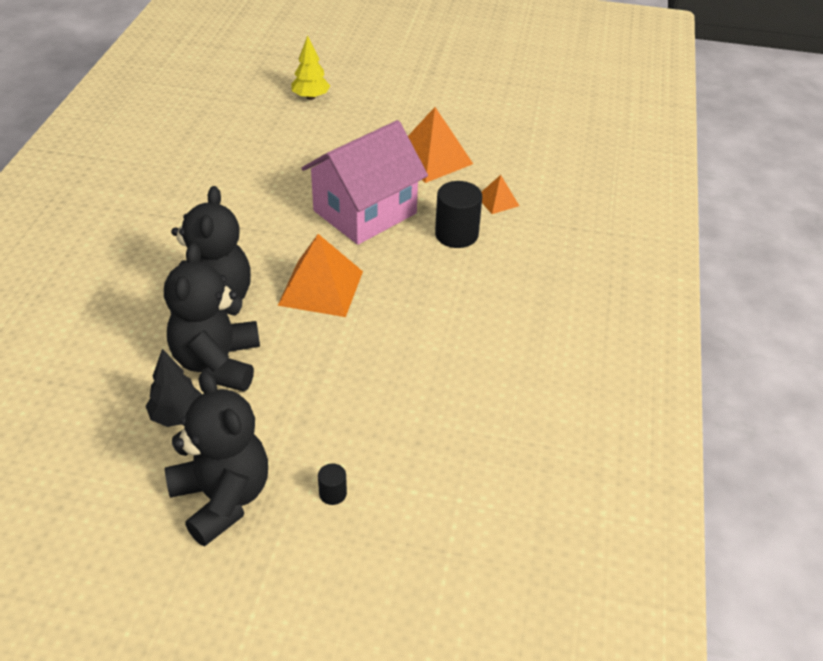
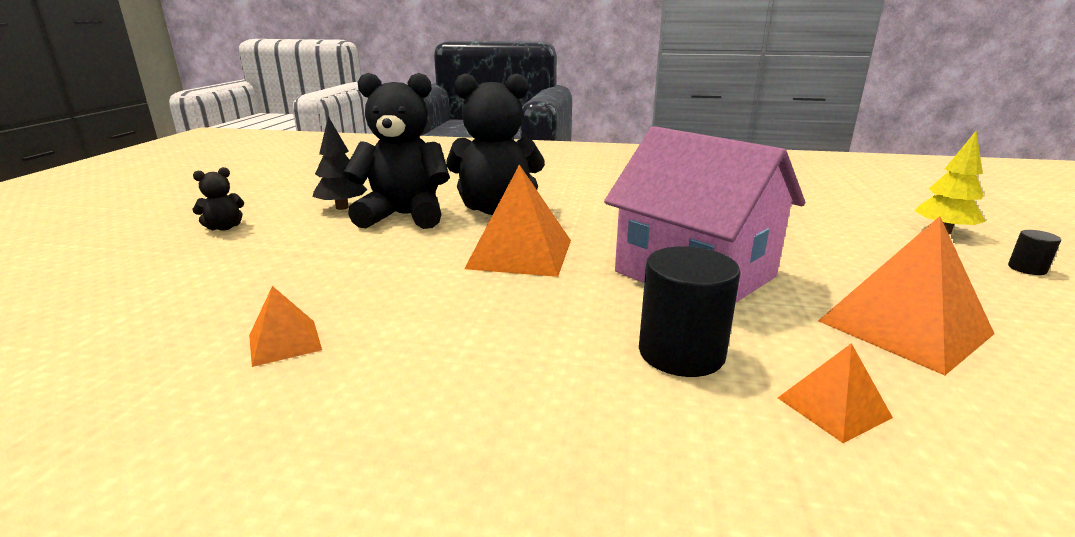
camera: 90 degrees right, 20 degrees down
black teddy bear [165,371,268,546] -> black teddy bear [192,167,244,231], size x0.43
black cylinder [318,464,347,505] -> black cylinder moved to [1008,230,1061,275]
none -> orange pyramid [249,286,322,367]

